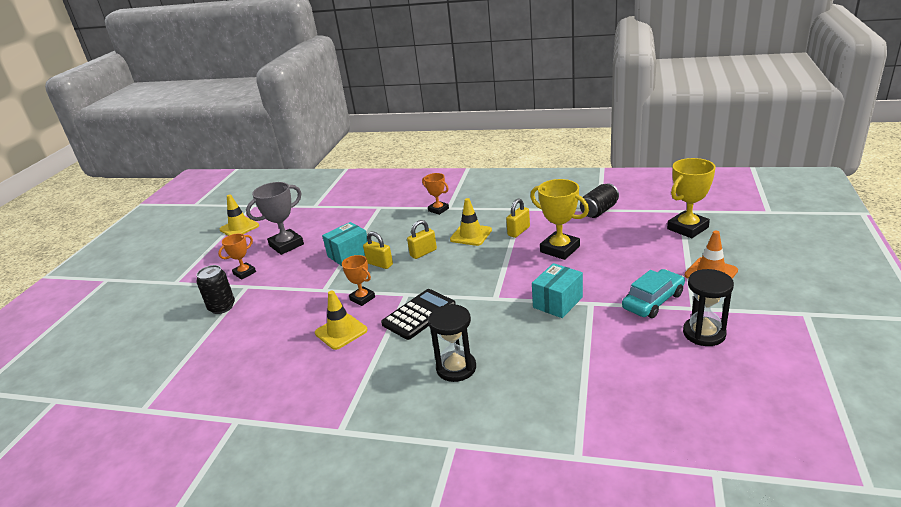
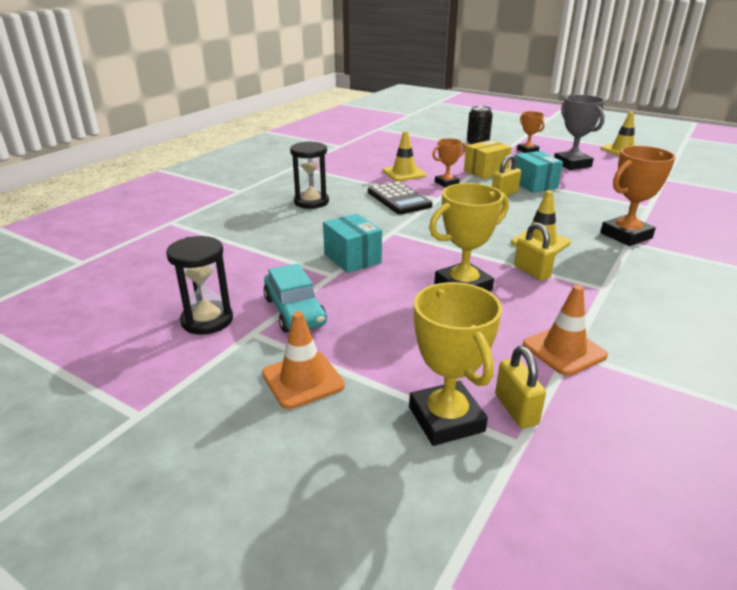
camera: 105 degrees right, 0 degrees up
yellow padlock [407,220,437,259] -> yellow padlock moved to [495,346,546,428]
orange trophy [422,173,449,215] -> orange trophy [600,146,676,246], size x1.65
black can [580,183,619,218] -> orange traffic cone [523,285,608,376]
none -> yellow box [464,140,512,179]

